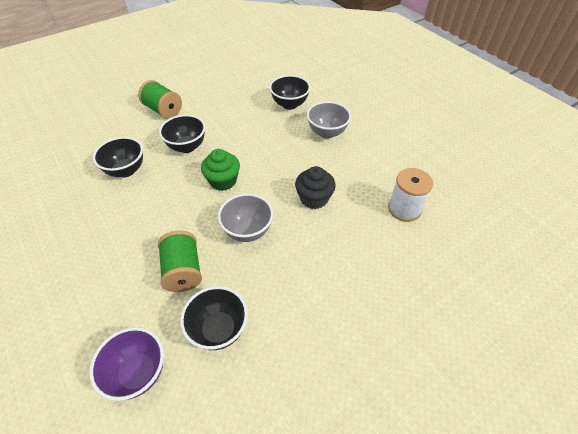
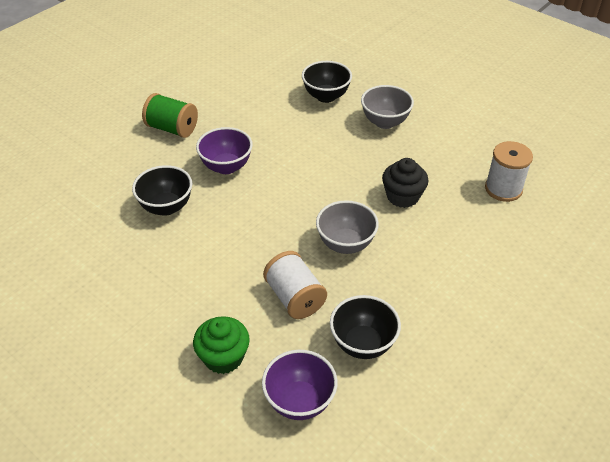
camera: 15 degrees left, 5 degrees down
green spool [158,230,202,292] -> white spool [263,251,327,319]
black bowl [159,115,206,153] -> purple bowl [196,127,253,174]
green cupcake [201,149,240,191] -> green cupcake moved to [193,316,250,374]

